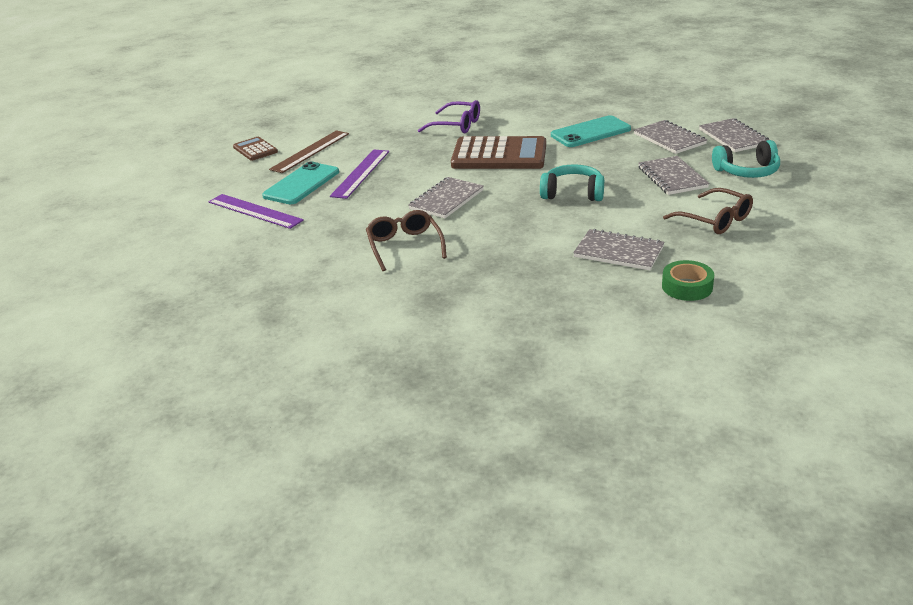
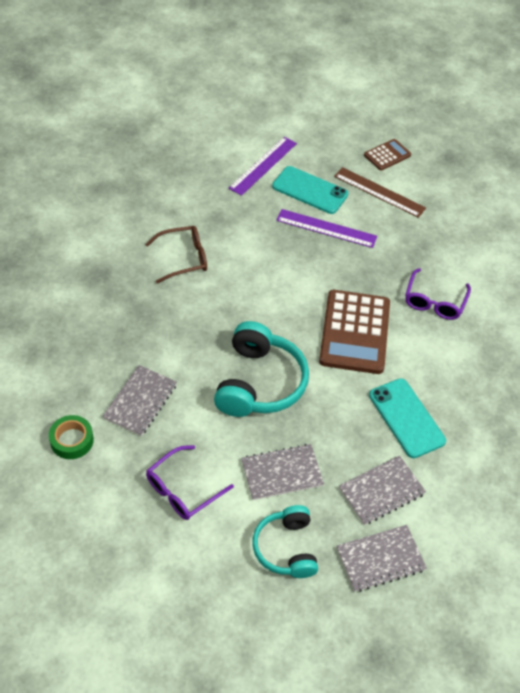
camera: 85 degrees right, 20 degrees up
grey notebook [409,177,484,218] -> none
turquoise headphones [540,165,604,201] -> turquoise headphones [214,321,309,417], size x1.55
brown glasses [663,188,753,234] -> purple glasses [146,445,234,520]

